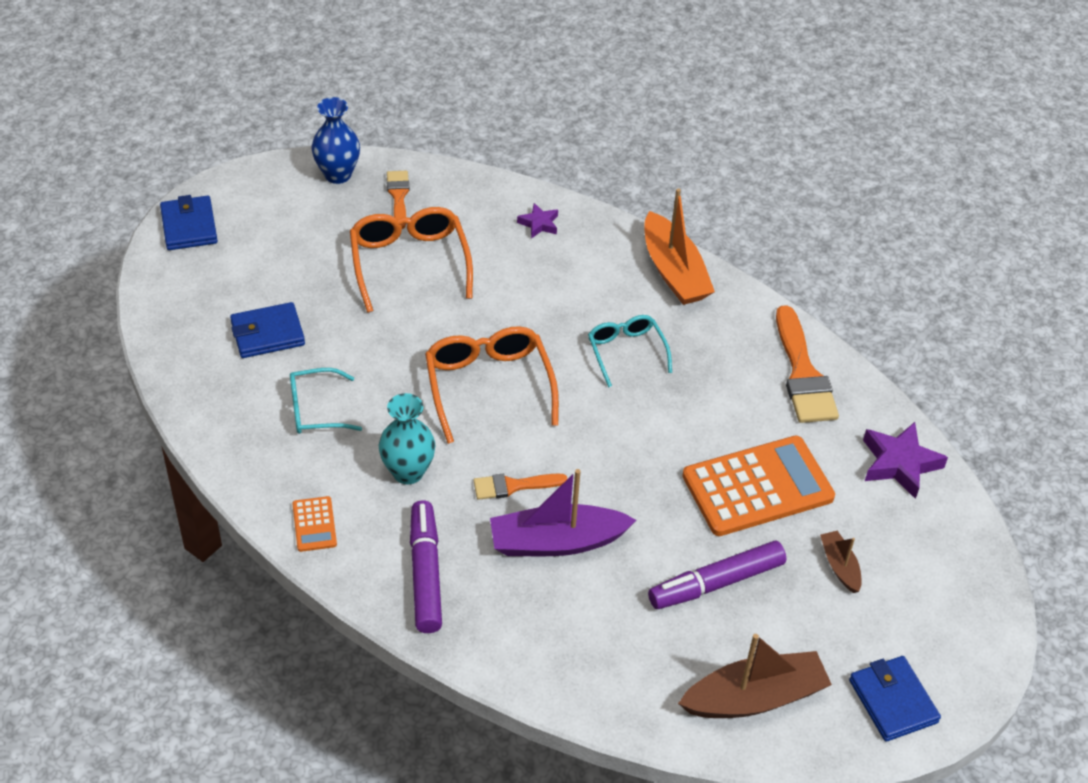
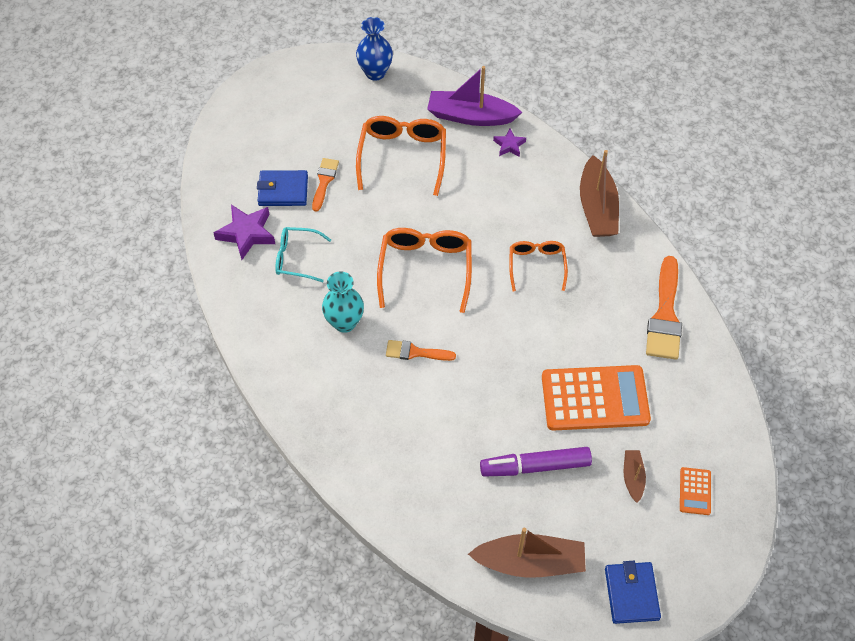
camera: 20 degrees right, 10 degrees up
blue wallet [160,195,218,250] -> none
orange calculator [292,496,337,552] -> orange calculator moved to [680,467,711,515]
orange brush [387,171,410,229] -> orange brush moved to [312,158,339,212]
purple marker [410,500,442,633] -> none
purple boat [490,469,636,556] -> purple boat moved to [427,66,522,126]
turquoise glasses [588,315,672,388] -> orange glasses [509,241,568,291]
orange boat [644,188,715,305] -> brown boat [580,150,619,237]
purple star [863,422,948,499] -> purple star moved to [214,205,275,260]

